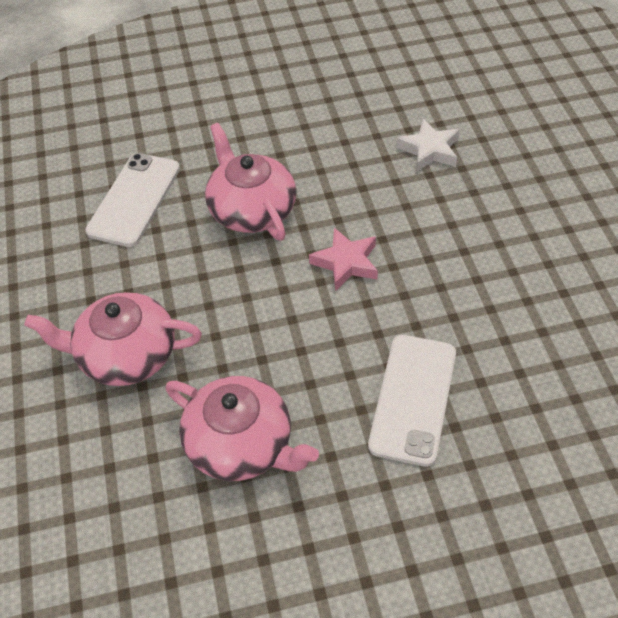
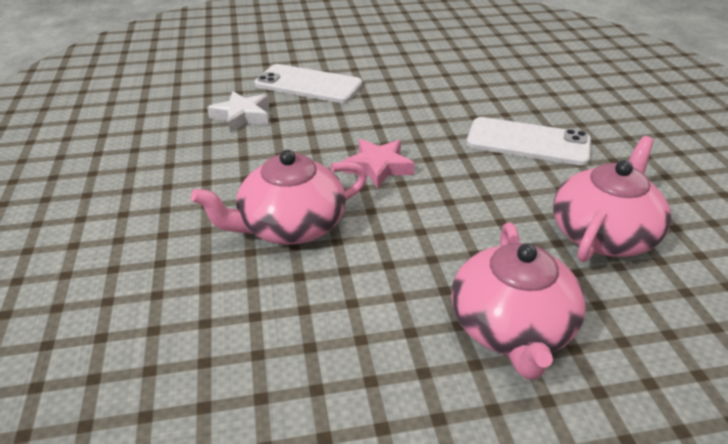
camera: 90 degrees left, 15 degrees down
white phone [85,153,180,247] -> white phone moved to [254,64,362,103]

